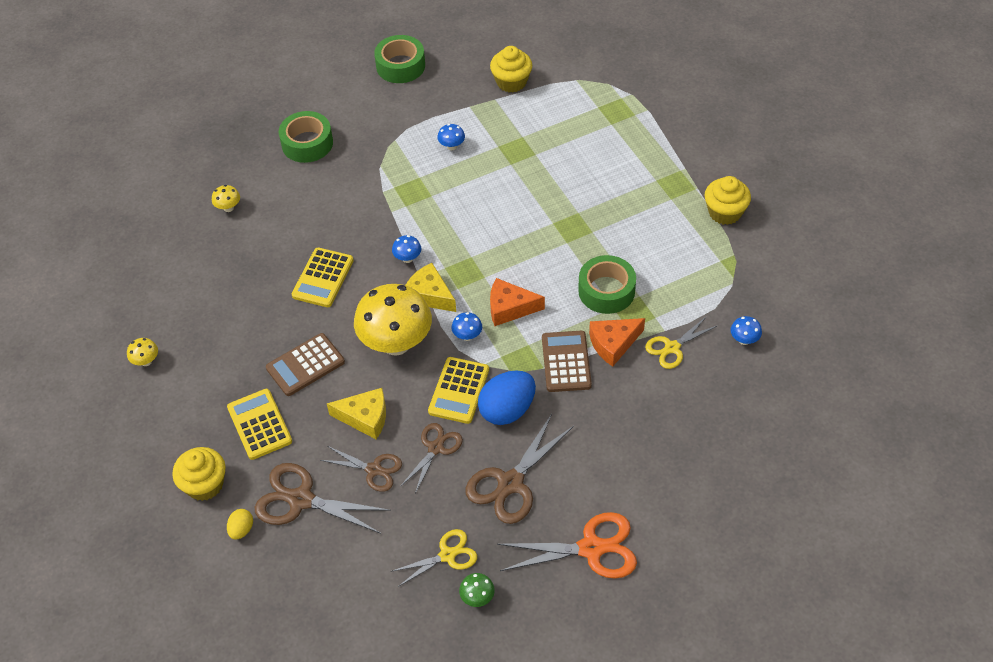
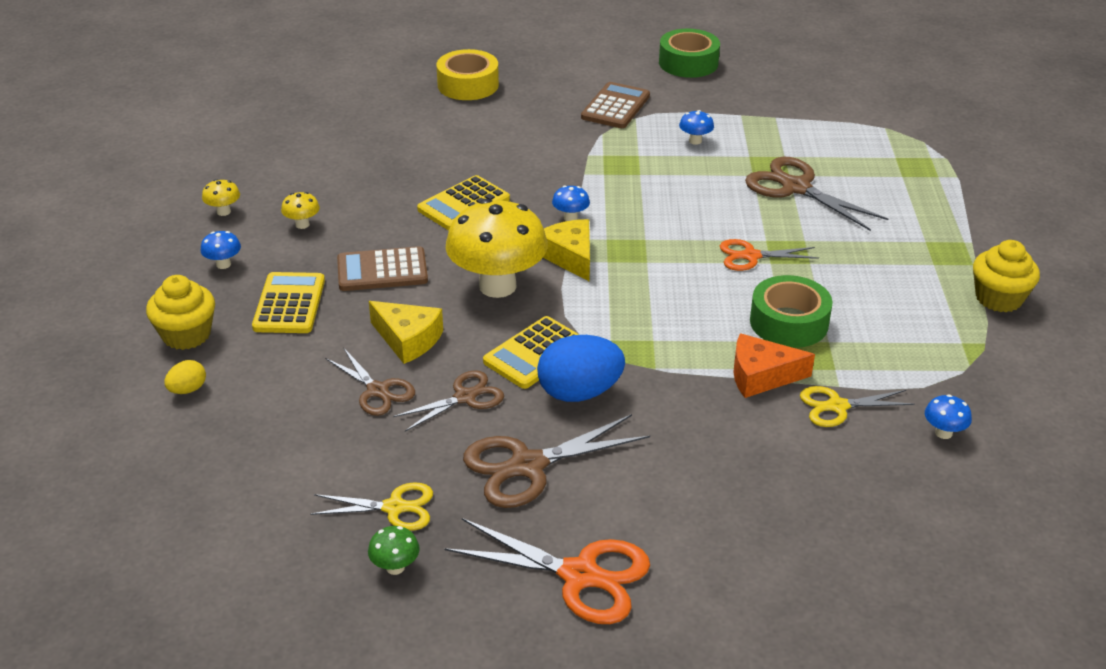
camera: 25 degrees right, 15 degrees down
yellow mushroom [212,185,240,212] -> yellow mushroom moved to [281,192,320,229]
brown scissors [255,463,391,534] -> brown scissors moved to [745,157,888,231]
green tape [279,111,333,163] -> none
blue mushroom [451,312,482,341] -> blue mushroom moved to [200,231,241,269]
yellow cupcake [490,46,532,93] -> none
orange cheese [490,278,545,326] -> none
brown calculator [542,331,592,392] -> brown calculator moved to [581,82,650,128]
none -> yellow tape [437,49,499,100]
none -> orange scissors [720,239,819,271]

